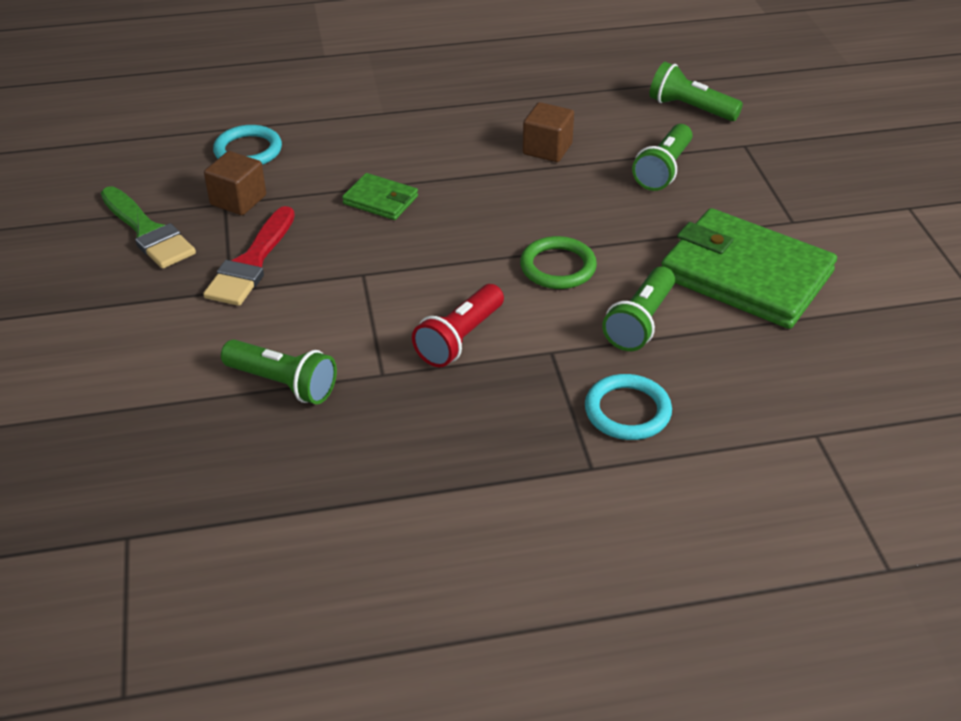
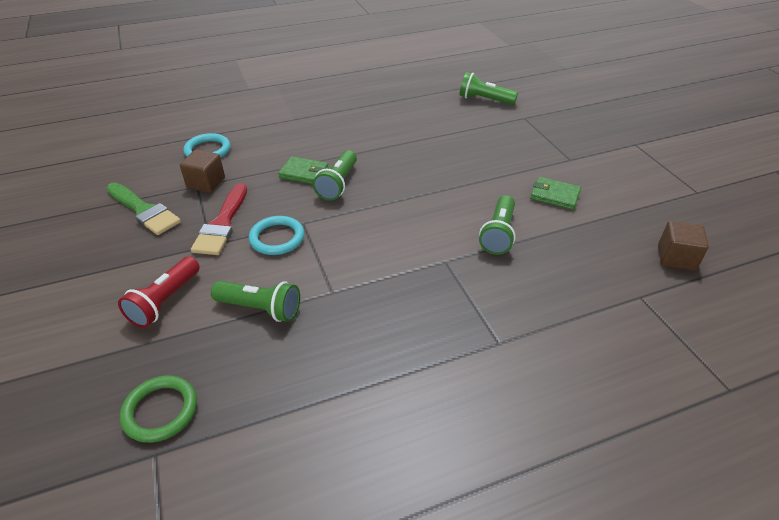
camera: 10 degrees left, 0 degrees up
red flashlight [412,284,504,368] -> red flashlight moved to [118,256,200,328]
green ring [520,236,597,289] -> green ring moved to [120,376,197,443]
brown cube [523,102,574,162] -> brown cube moved to [658,220,709,271]
turquoise ring [585,374,672,440] -> turquoise ring moved to [249,216,304,255]
green flashlight [632,124,692,191] -> green flashlight moved to [313,150,357,201]
green wallet [661,208,837,329] -> green wallet [530,177,581,210], size x0.47

